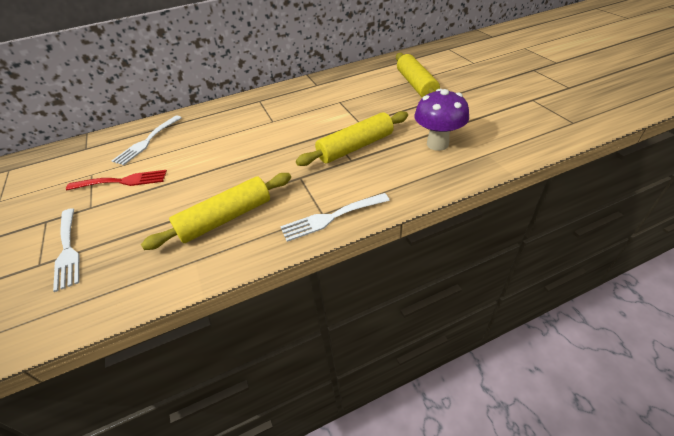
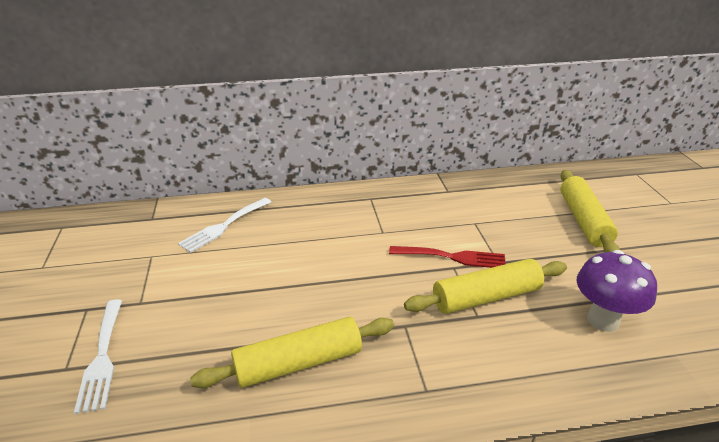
camera: 10 degrees right, 10 degrees down
red fork [66,170,167,190] -> red fork moved to [389,246,506,268]
white fork [280,193,390,242] -> none

